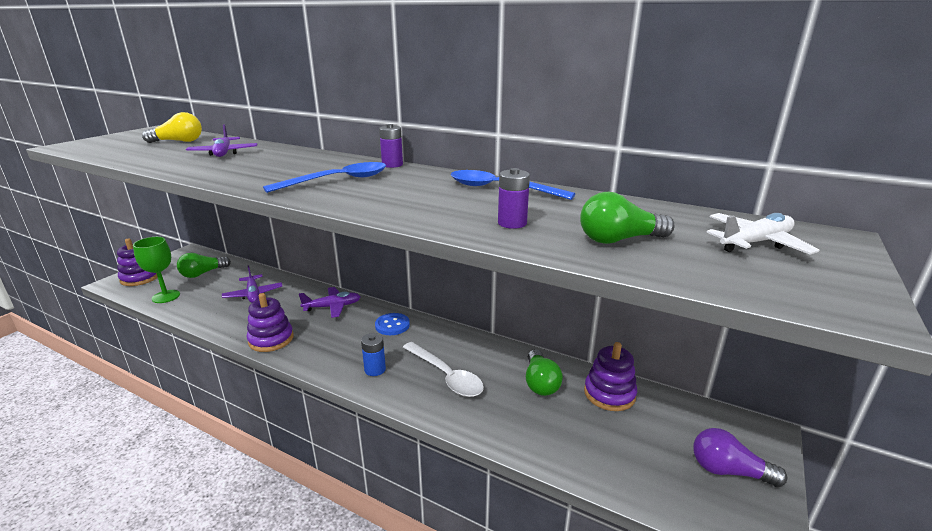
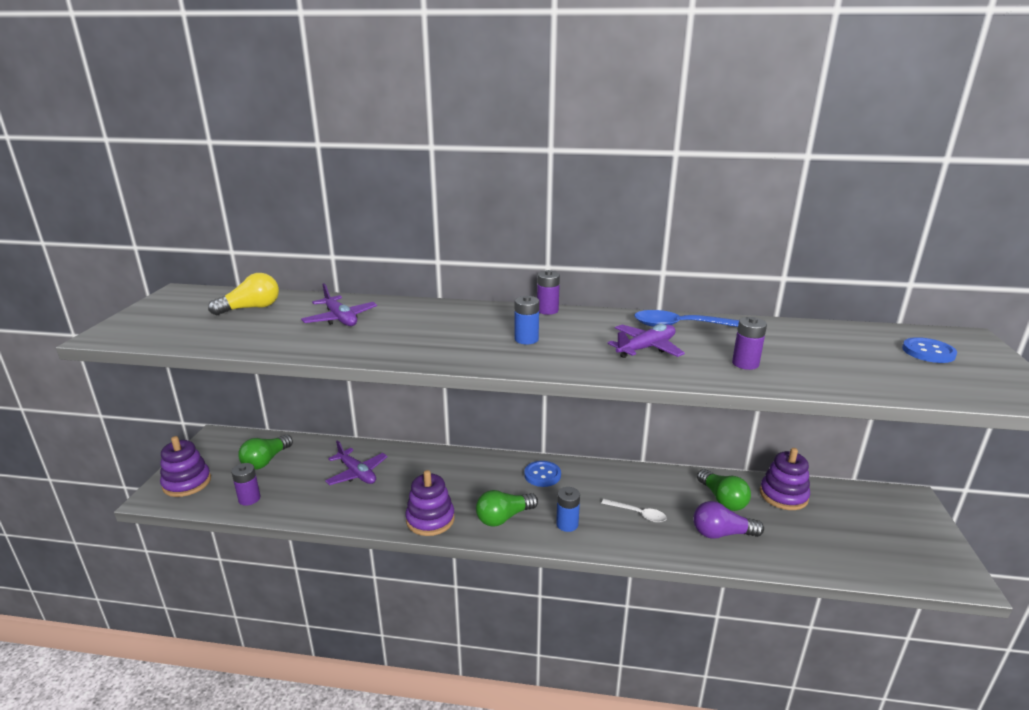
camera: 20 degrees left, 0 degrees up
green goblet [133,237,180,303] -> purple battery [231,463,260,506]
blue spoon [263,162,386,193] -> blue battery [515,296,539,345]
purple plane [299,287,361,318] -> purple plane moved to [607,324,685,358]
white spoon [403,342,484,397] -> white spoon [601,499,667,523], size x0.58
green light bulb [580,192,674,244] -> green light bulb moved to [476,490,538,527]
purple light bulb [693,428,787,487] -> purple light bulb moved to [693,501,764,539]
white plane [706,213,819,255] -> blue button [902,337,957,363]

